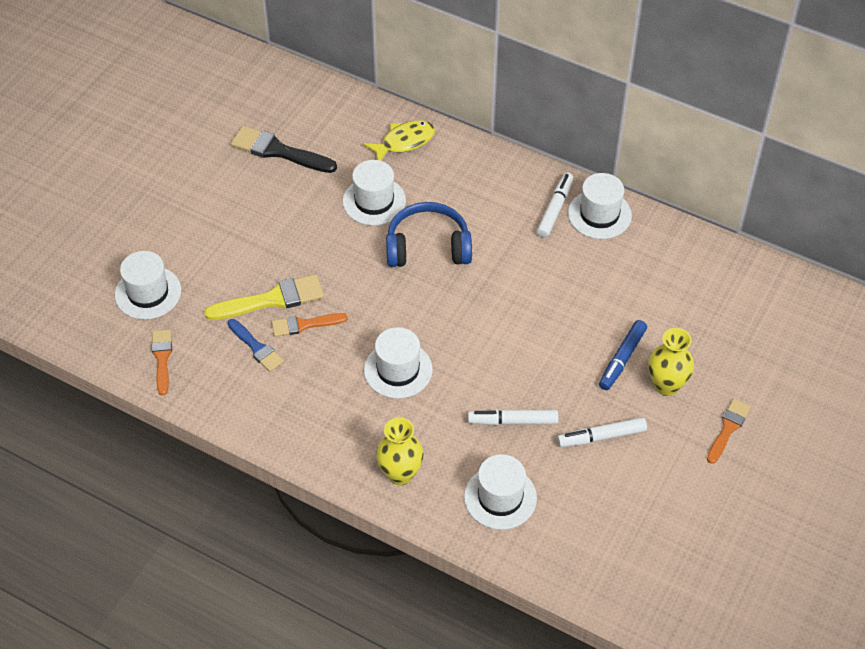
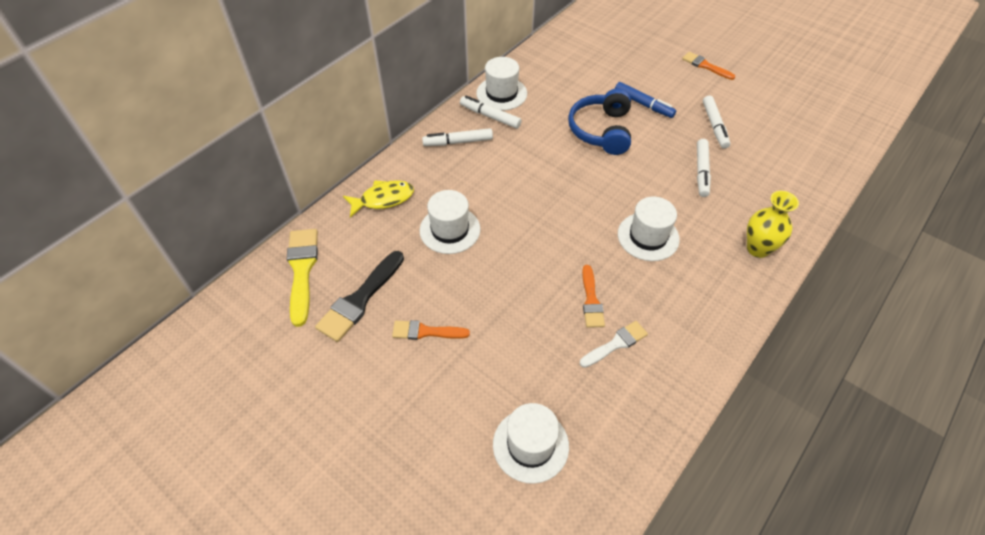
camera: 80 degrees left, 0 degrees up
orange brush [152,330,172,395] -> orange brush moved to [392,320,470,340]
yellow brush [204,274,324,320] -> yellow brush moved to [287,229,318,327]
blue brush [228,319,284,372] -> white brush [580,321,648,368]
yellow fish [363,120,435,161] -> yellow fish turned 90 degrees clockwise [343,180,414,218]
blue headphones [386,202,472,267] -> blue headphones moved to [568,88,631,155]
white hat [464,454,537,530] -> none
yellow vase [649,328,694,396] -> none
none -> white marker [422,128,493,146]

